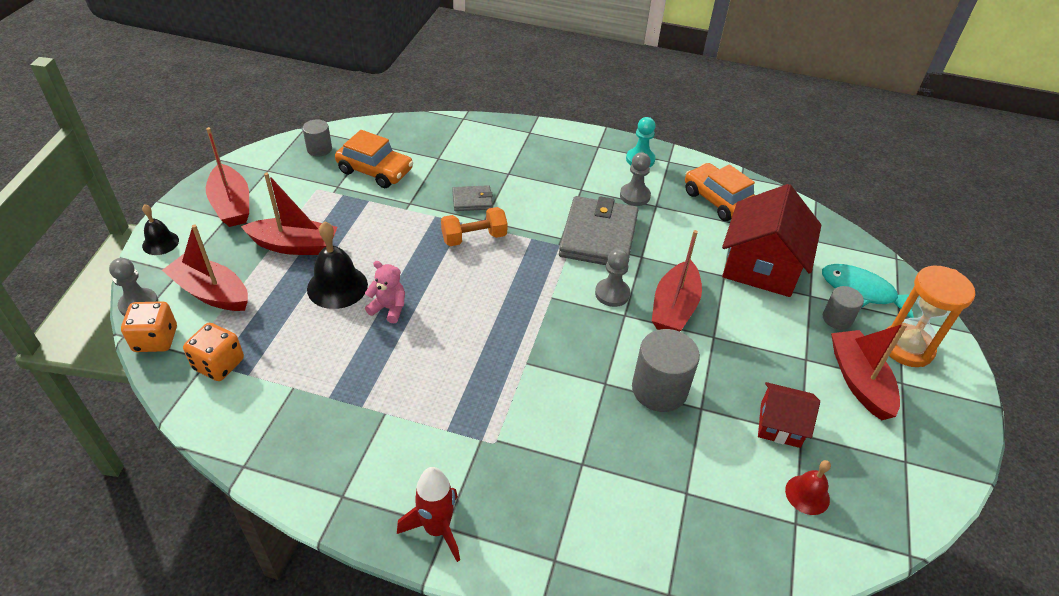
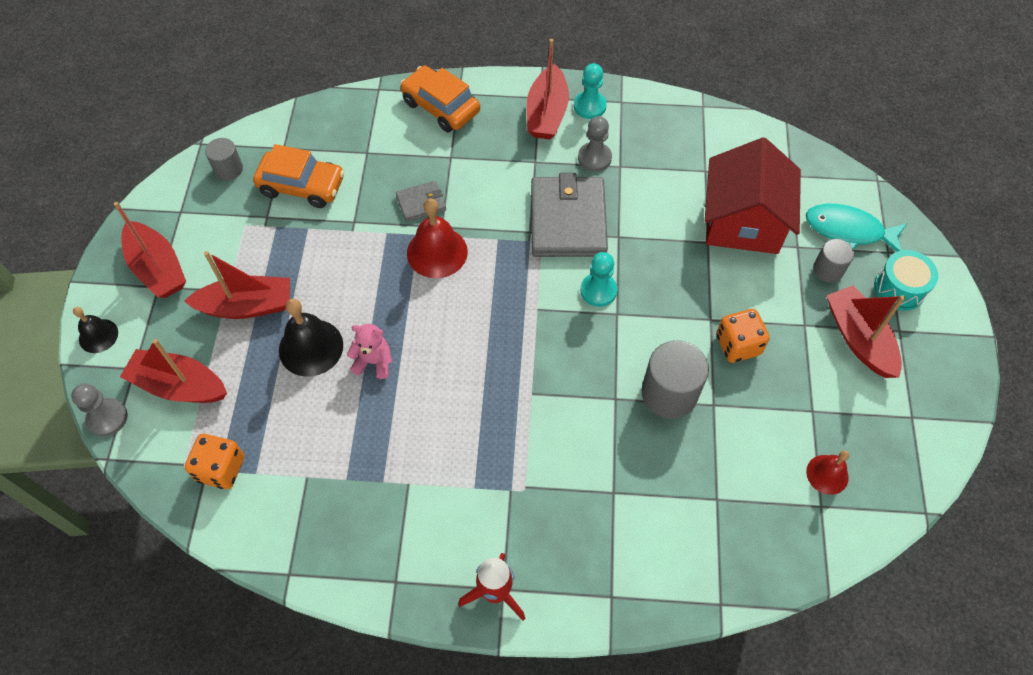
camera: 10 degrees left, 15 degrees up
orange dice [121,301,177,352] -> orange dice moved to [716,309,770,363]
orange dumbbell [441,207,508,246] -> red bell [407,198,468,278]
grey pawn [595,249,630,307] -> turquoise pawn [580,252,617,307]
red boat [652,230,702,332] -> red boat moved to [527,39,569,140]
orange car [685,163,755,221] -> orange car moved to [400,66,480,132]
red house [758,382,820,448] -> none
orange hourglass [887,266,975,367] -> turquoise drum [874,250,938,311]

